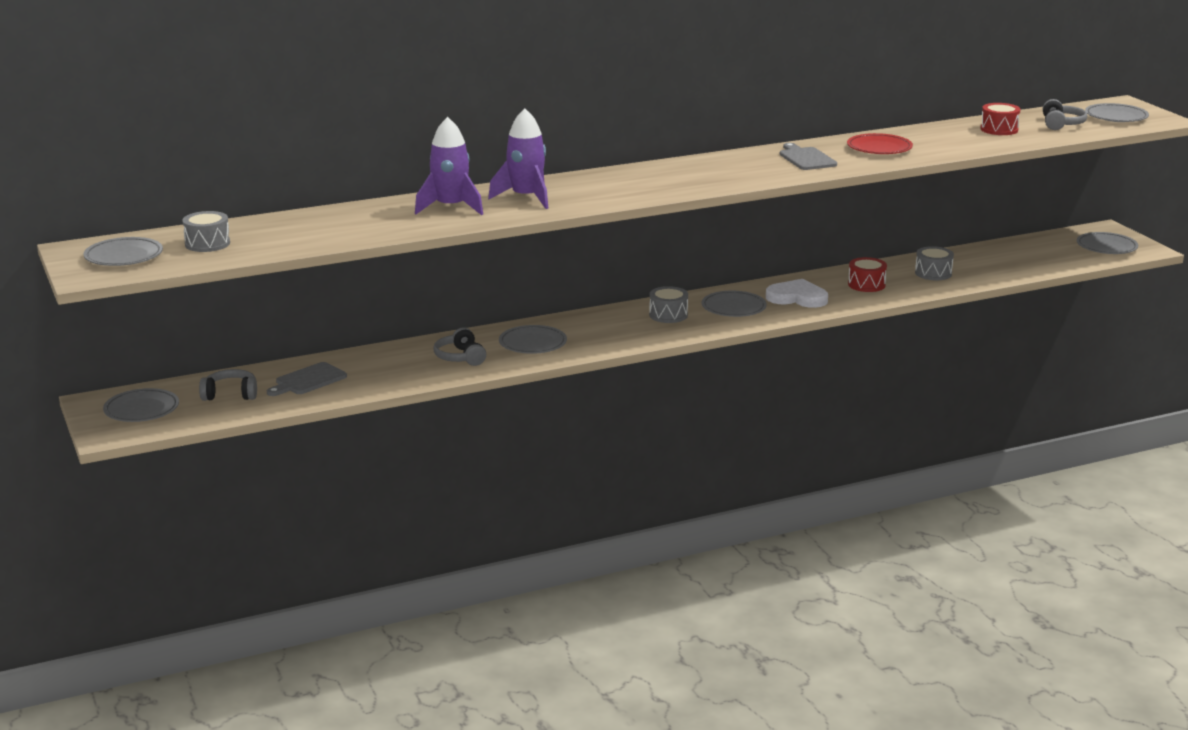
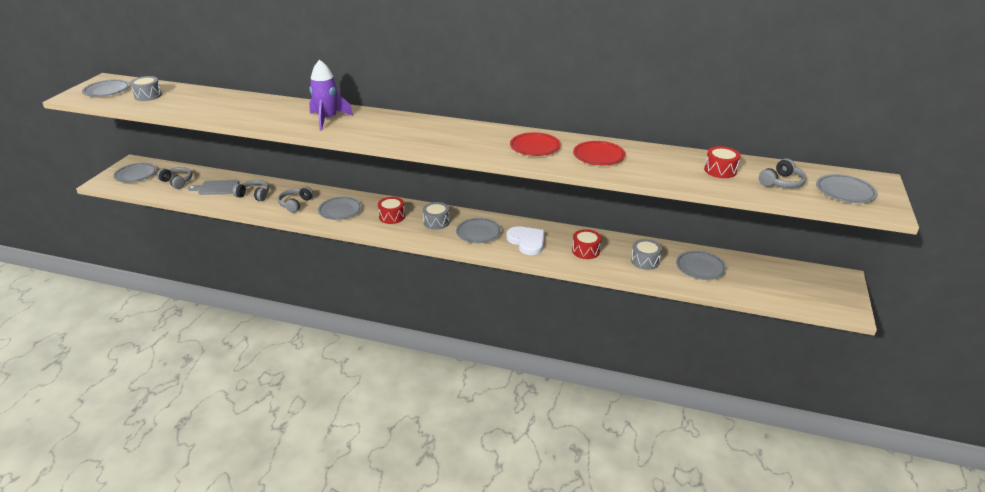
camera: 40 degrees right, 10 degrees up
purple rocket [415,117,483,215] -> none
grey cutting board [780,143,837,170] -> red plate [510,132,561,156]
grey plate [1077,232,1138,254] -> grey plate moved to [676,250,727,280]
none -> grey headphones [233,180,269,201]
none -> red drum [378,197,405,224]

